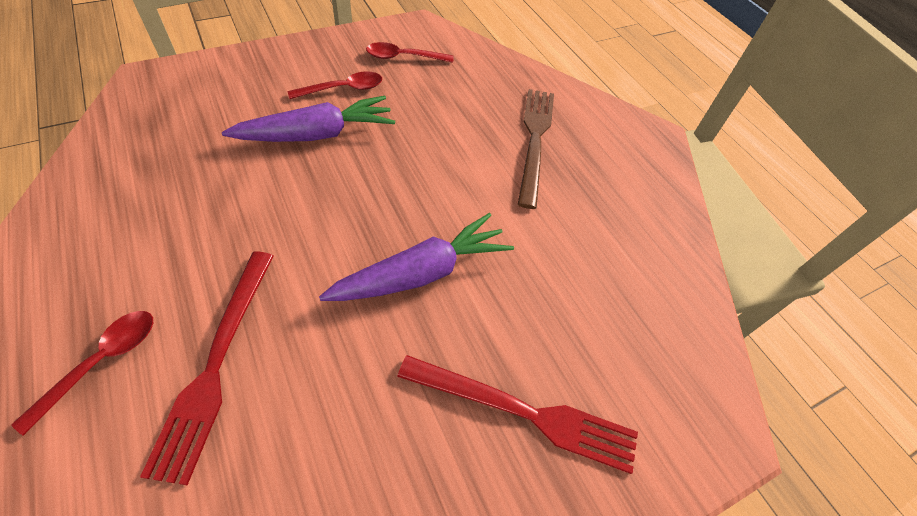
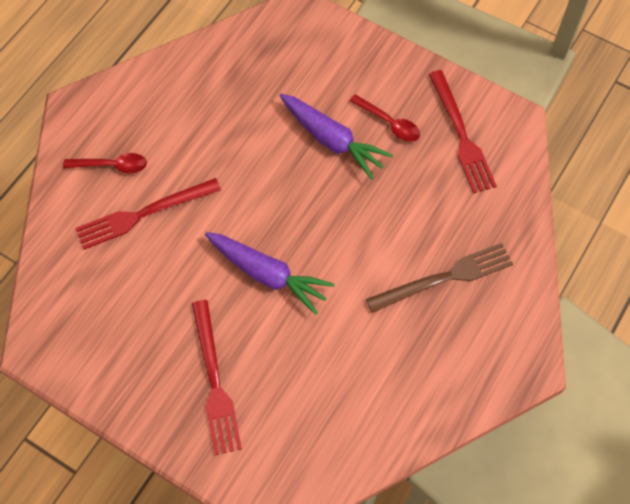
camera: 65 degrees right, 10 degrees up
red spoon [366,42,454,63] -> red fork [429,70,497,193]

